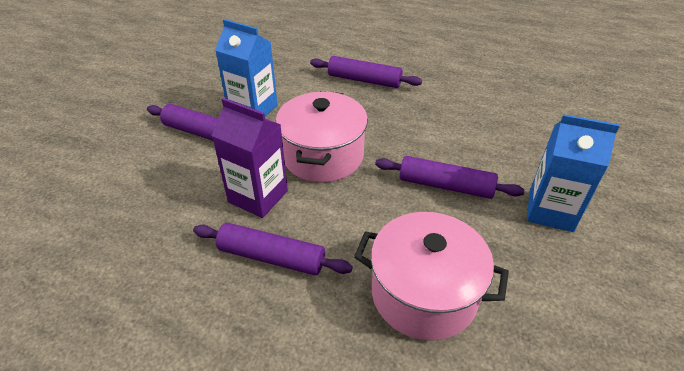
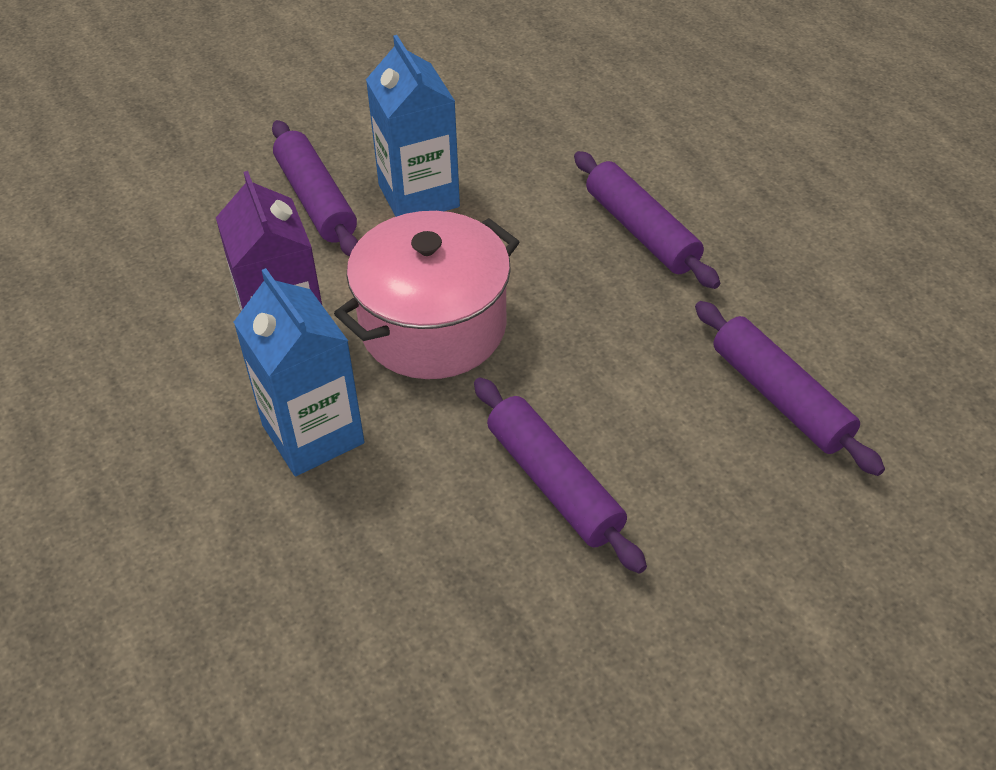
camera: 40 degrees right, 5 degrees up
purple rolling pin [193,223,353,275] -> purple rolling pin moved to [695,301,885,476]
pink pot [354,212,509,341] -> none
blue carton [527,114,620,232] -> blue carton moved to [234,268,365,476]

